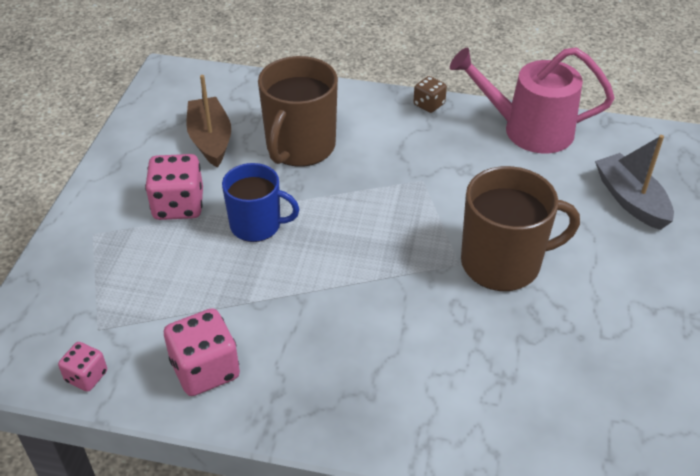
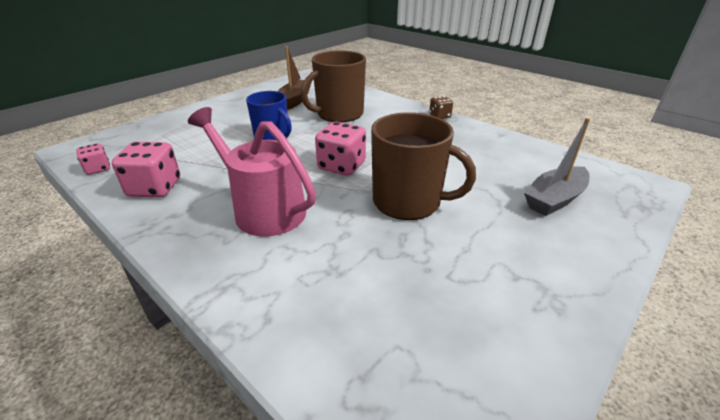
camera: 30 degrees right, 10 degrees down
pink dice [145,154,203,220] -> pink dice moved to [315,122,366,176]
pink watering can [450,47,615,154] -> pink watering can moved to [188,107,316,237]
grey boat [595,135,674,230] -> grey boat turned 135 degrees counterclockwise [524,118,590,216]

